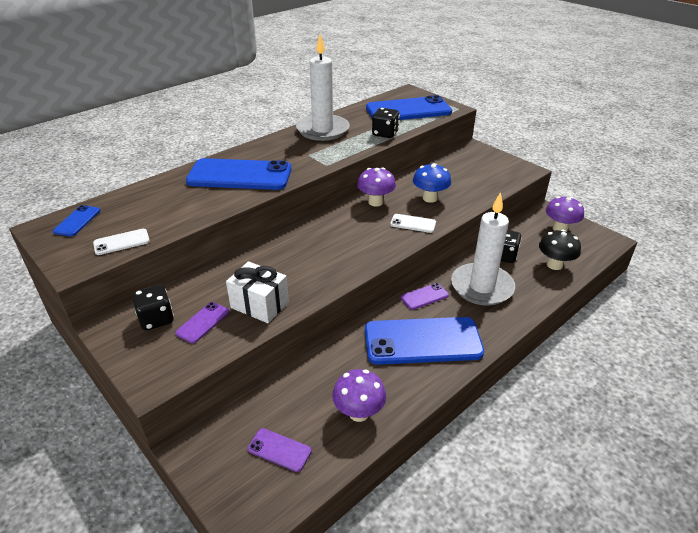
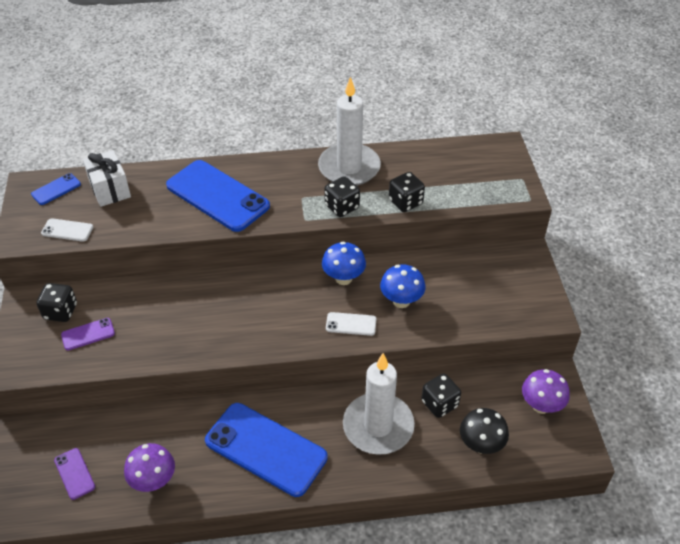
camera: 35 degrees right, 10 degrees up
white gift [226,261,289,323] -> white gift moved to [83,150,131,207]
purple mushroom [357,167,396,207] -> blue mushroom [322,242,366,285]
blue phone [366,95,452,120] -> none
white phone [390,214,436,233] -> white phone turned 45 degrees counterclockwise [326,312,376,336]
purple phone [401,283,449,310] -> none
none -> black dice [324,176,360,217]

